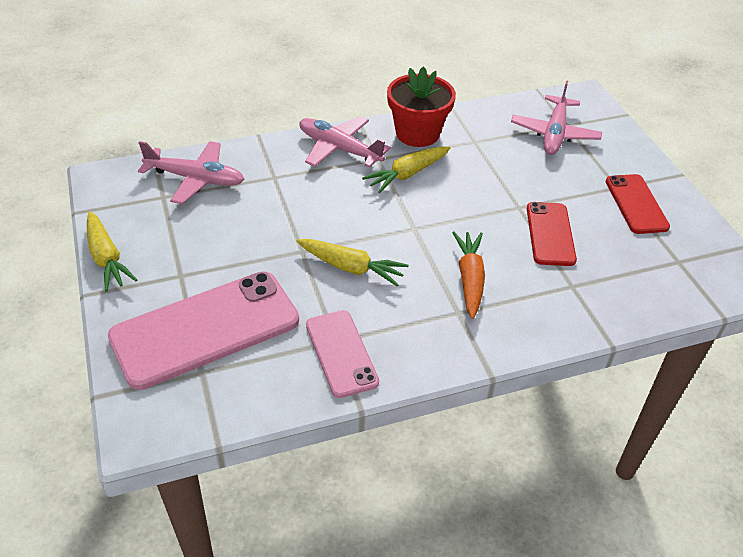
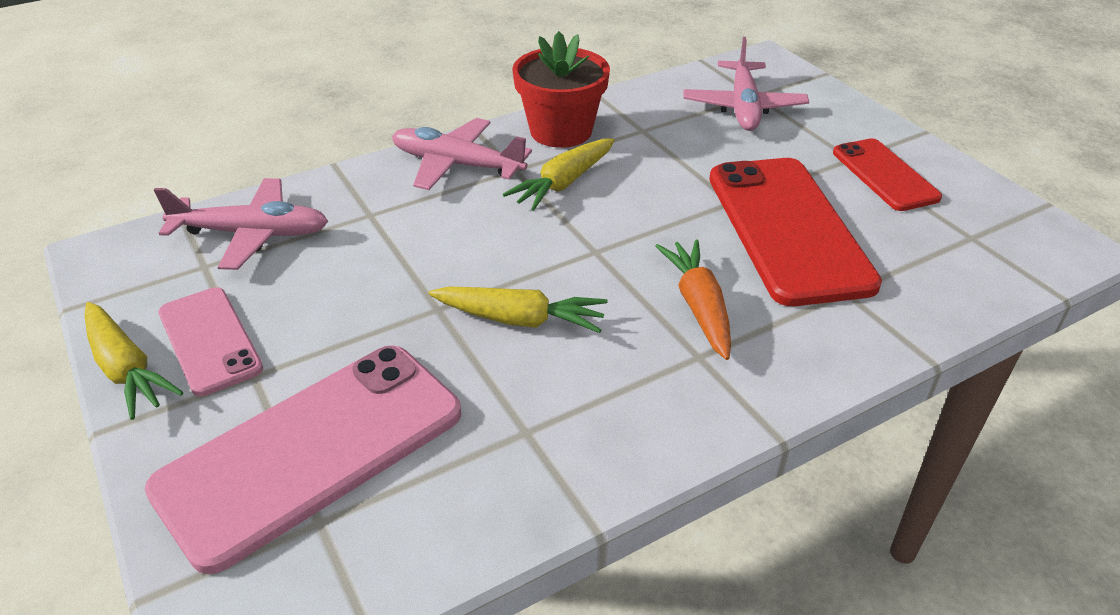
camera: 10 degrees left, 5 degrees down
pink phone [306,310,379,398] -> pink phone moved to [158,287,263,396]
red phone [527,202,577,266] -> red phone [709,158,882,306], size x1.78

